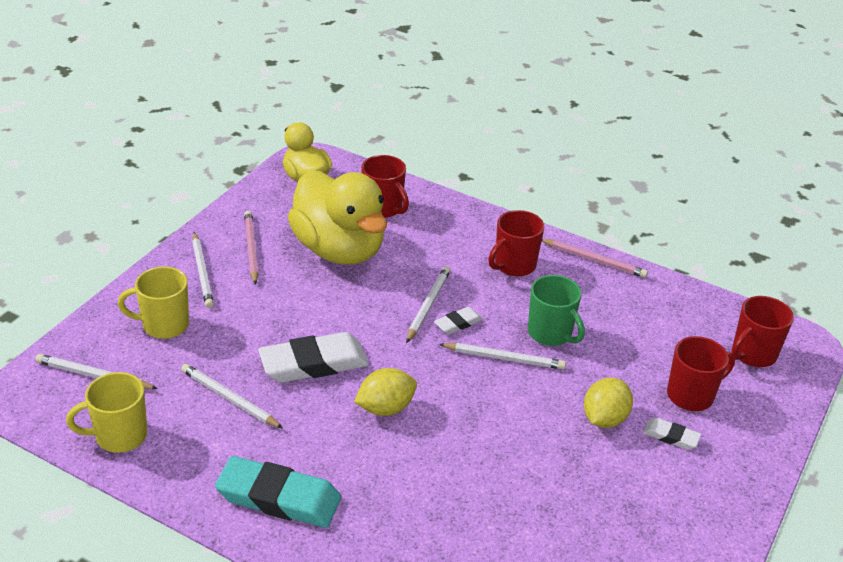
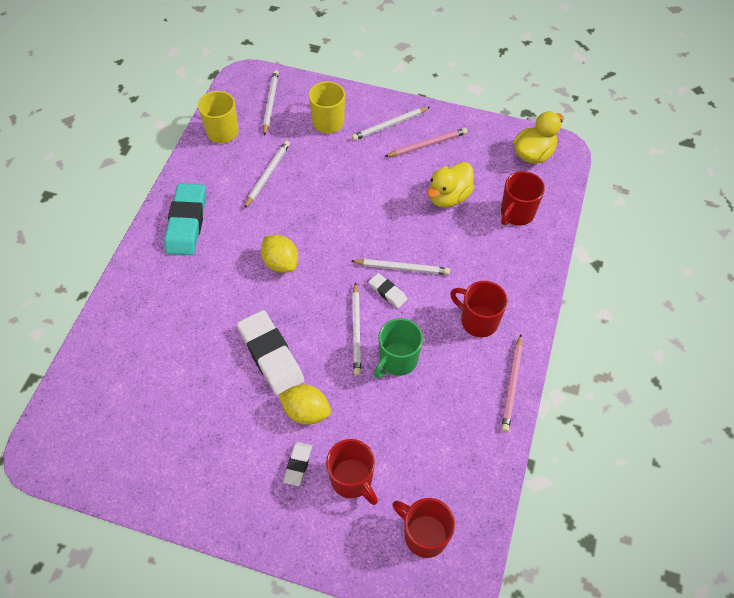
camera: 80 degrees right, 20 degrees up
white eraser [258,332,369,383] -> white eraser moved to [237,310,304,396]
yellow duck [288,170,387,265] -> yellow duck [427,162,475,208], size x0.57

